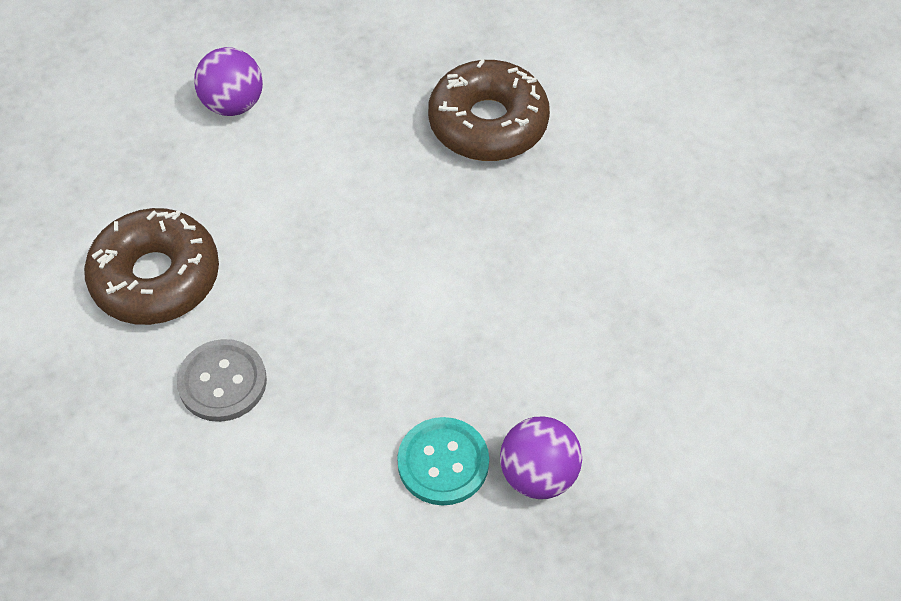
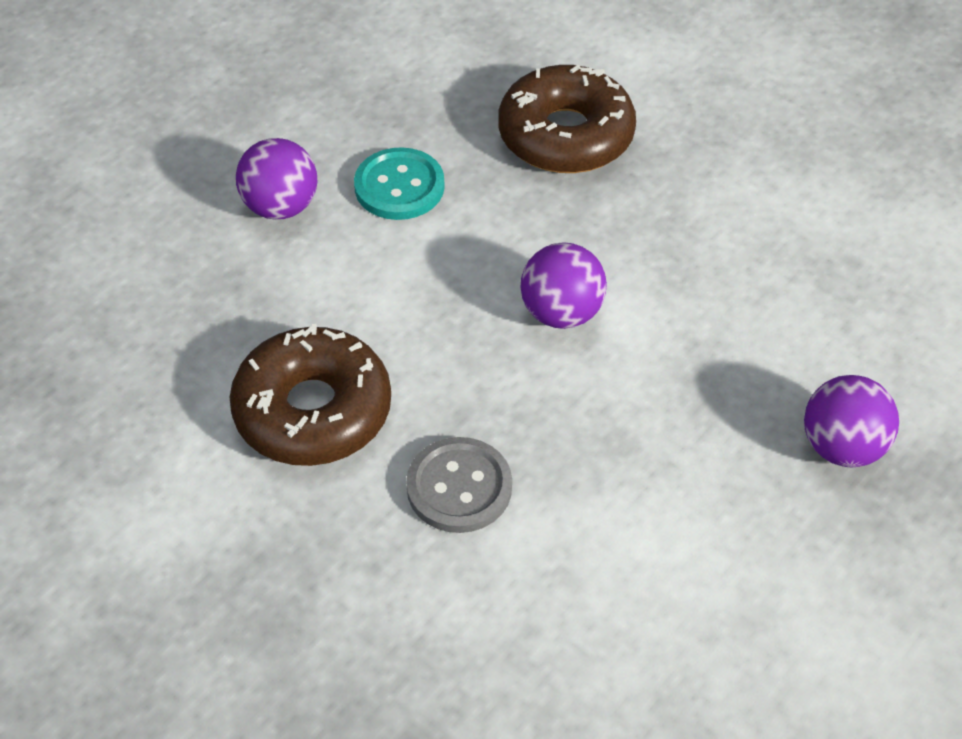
camera: 25 degrees left, 5 degrees down
turquoise button [397,417,489,506] -> turquoise button moved to [354,147,445,220]
none -> purple ball [521,242,607,329]

